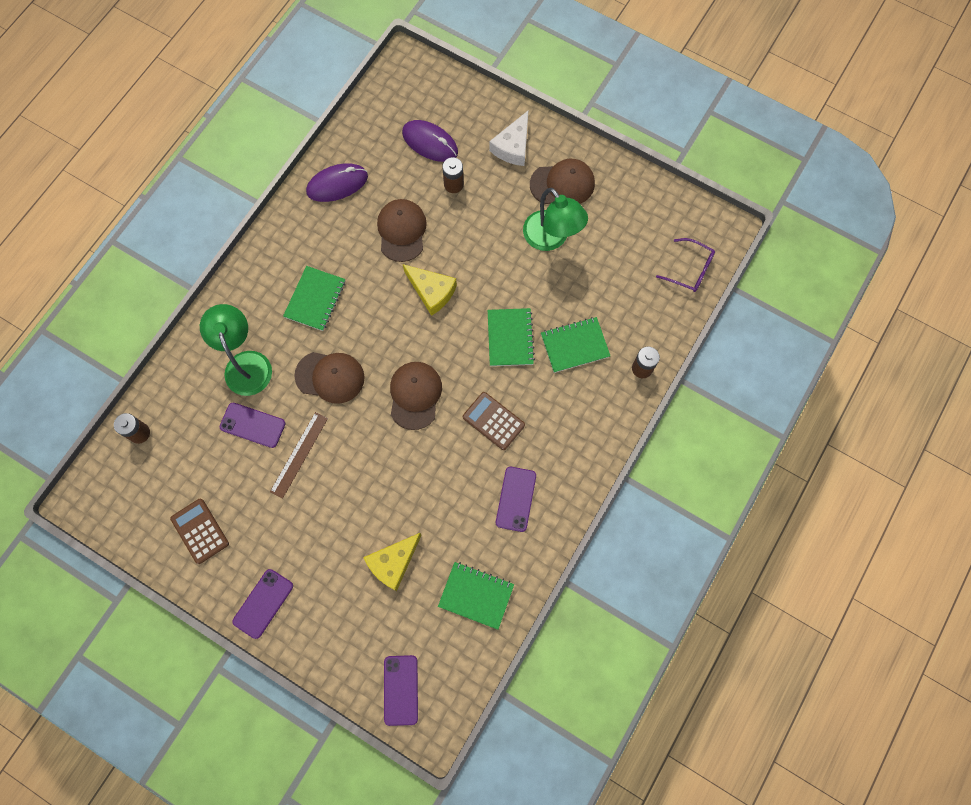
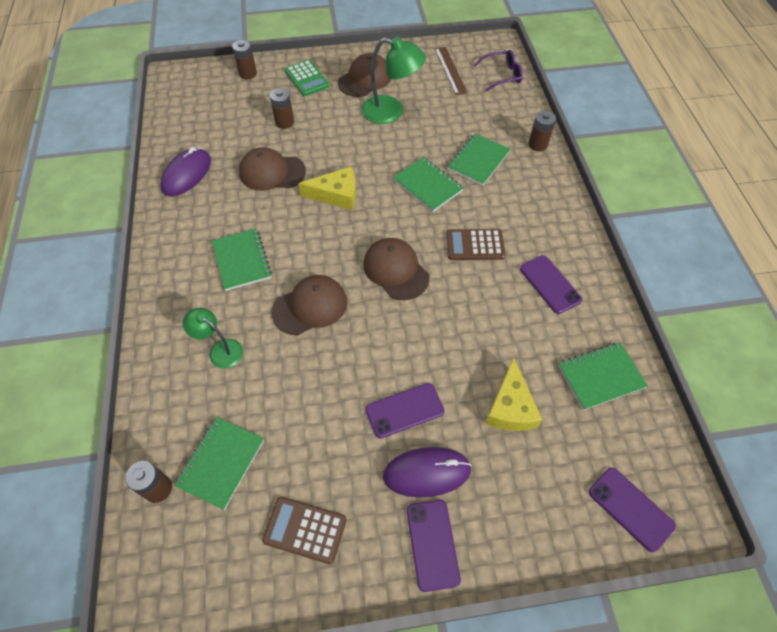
camera: 40 degrees left, 15 degrees down
green lamp [200,304,272,396] -> green lamp [183,308,243,368], size x0.60
purple phone [220,403,285,448] -> purple phone moved to [366,383,444,438]
brown ruler [270,412,328,499] -> brown ruler moved to [435,47,467,95]
brown cap [377,199,427,262] -> brown cap turned 45 degrees counterclockwise [239,147,306,191]
purple mouse [402,120,458,162] -> purple mouse moved to [383,447,472,498]
white cheese [489,110,529,166] -> green calculator [285,60,329,96]
none -> green notebook [174,417,264,510]
none -> brown battery [232,40,257,79]

